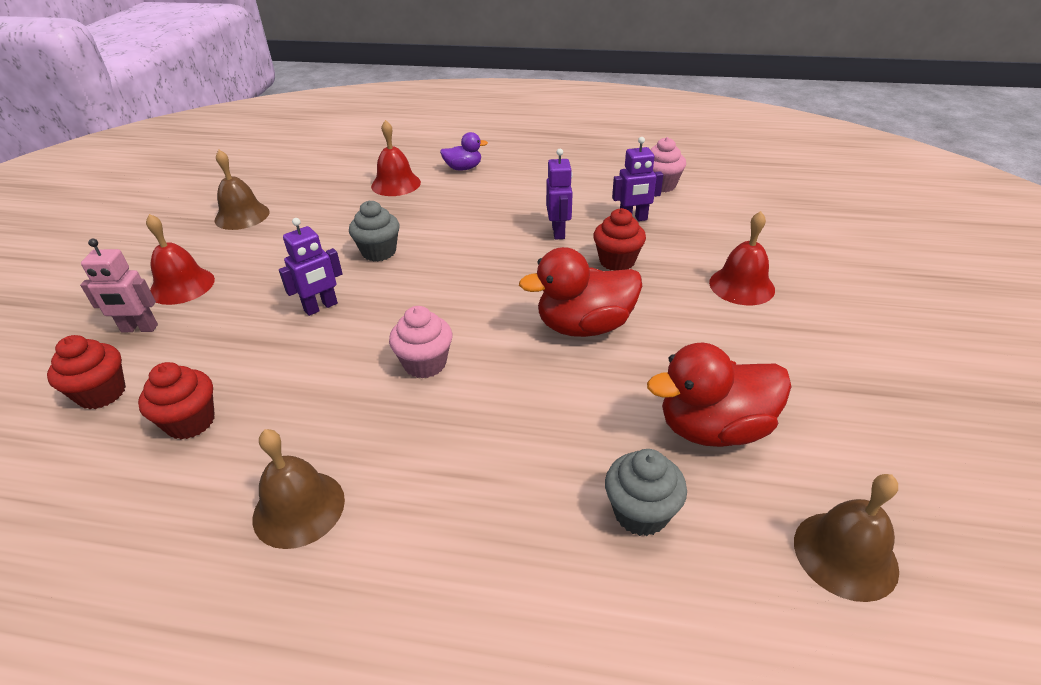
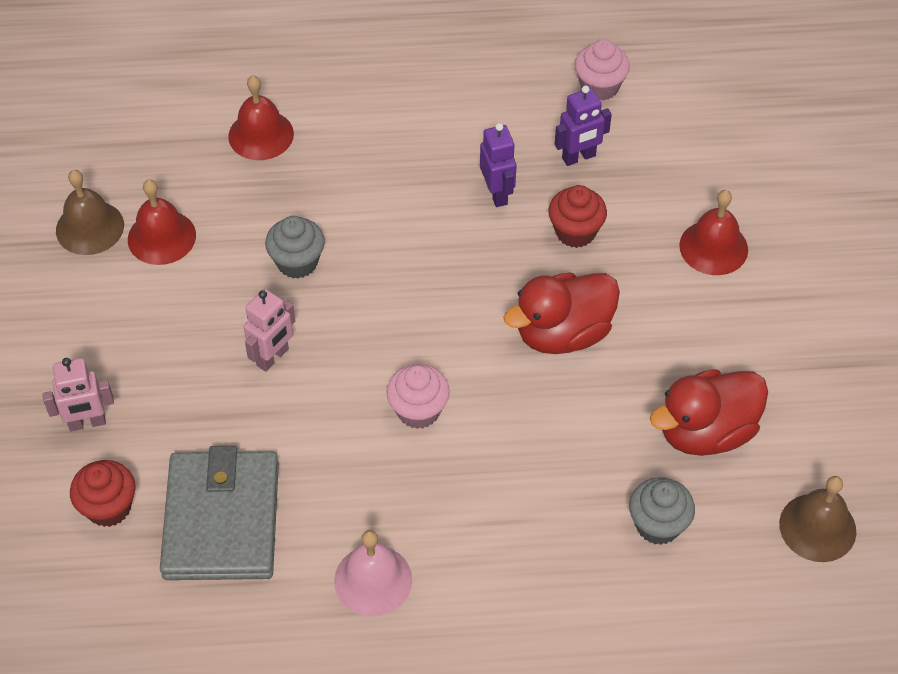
camera: 15 degrees left, 15 degrees up
red cupcake [138,362,215,439] -> grey wallet [160,446,279,580]
red bell [146,214,215,305] -> red bell moved to [128,179,196,265]
brown bell [253,429,345,549] -> pink bell [334,530,412,616]
purple robot [279,218,343,316] -> pink robot [244,289,295,372]
purple duck [440,132,488,171] -> none

